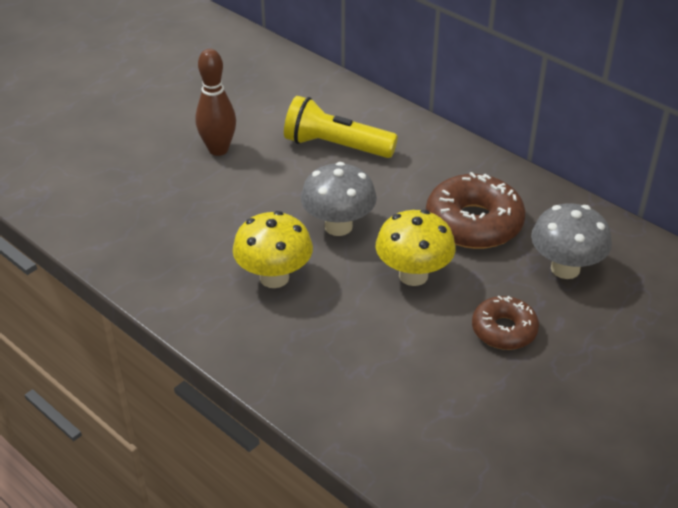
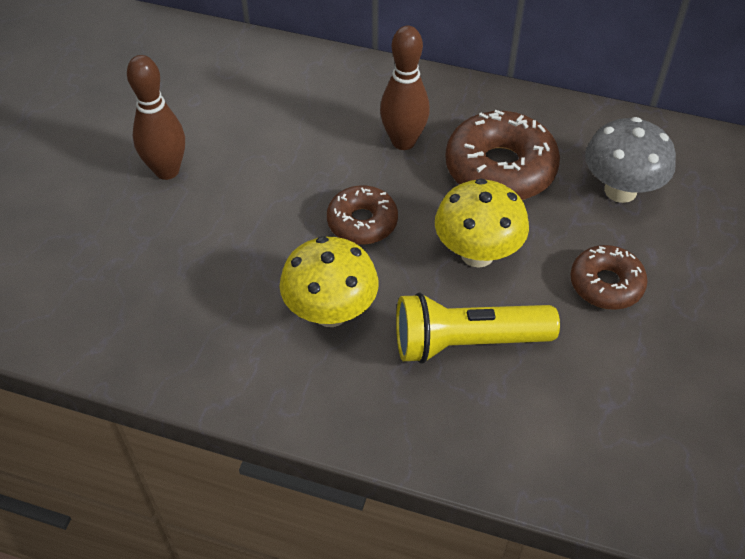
camera: 25 degrees left, 10 degrees up
yellow flashlight [284,96,398,158] -> yellow flashlight moved to [396,292,560,364]
grey mushroom [301,162,377,236] -> brown donut [327,185,398,244]
none -> brown bowling pin [380,26,430,150]

